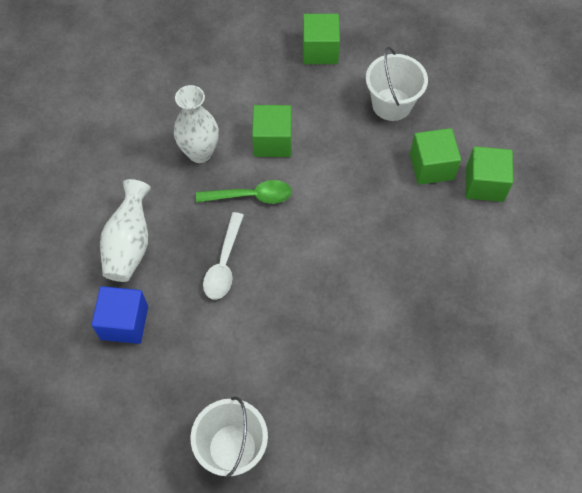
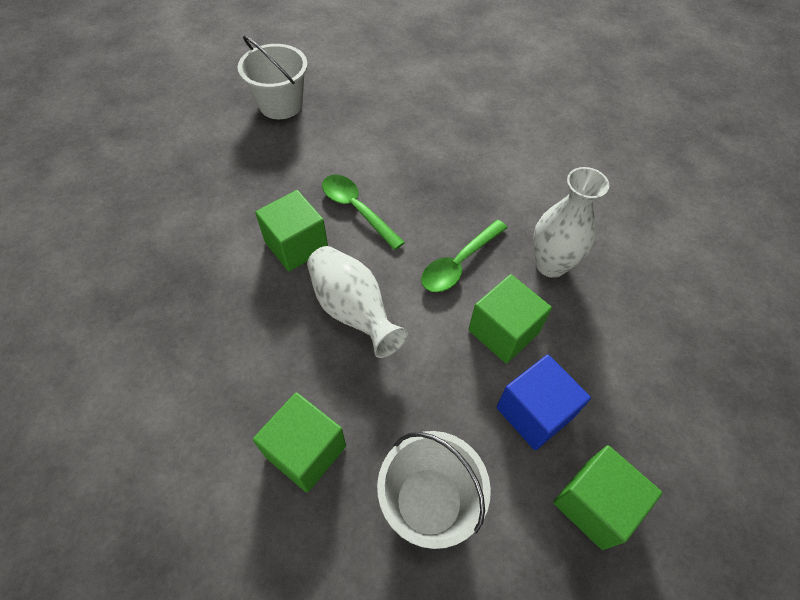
camera: 135 degrees right, 5 degrees down
blue cube [91,286,148,344] -> blue cube moved to [496,355,591,450]
white vase [100,179,151,282] -> white vase moved to [307,246,408,358]
white spoon [203,212,244,299] -> none
green cube [466,146,513,202] -> green cube moved to [255,190,328,271]
none -> green spoon [322,175,405,250]

